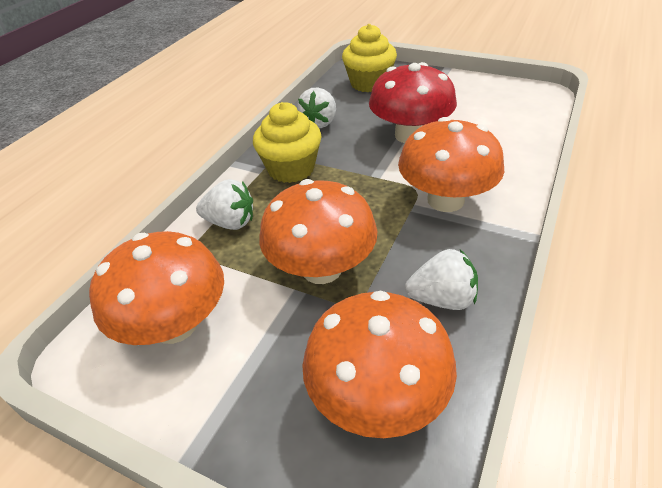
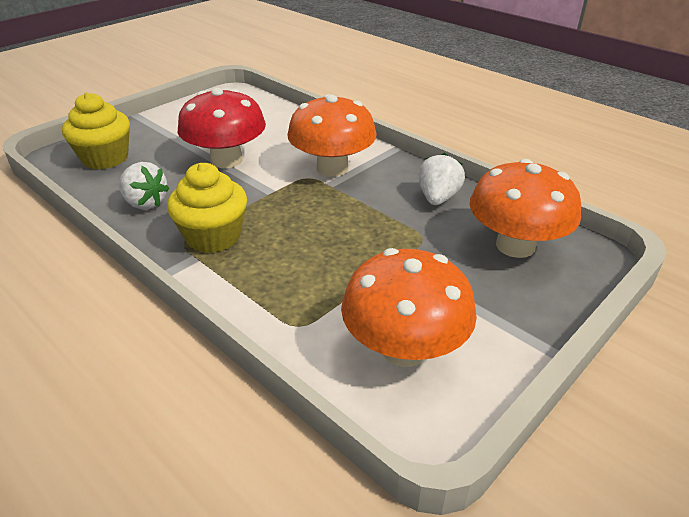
camera: 75 degrees left, 5 degrees down
white strawberry [196,179,253,230] -> none
orange mushroom [259,179,378,284] -> none

